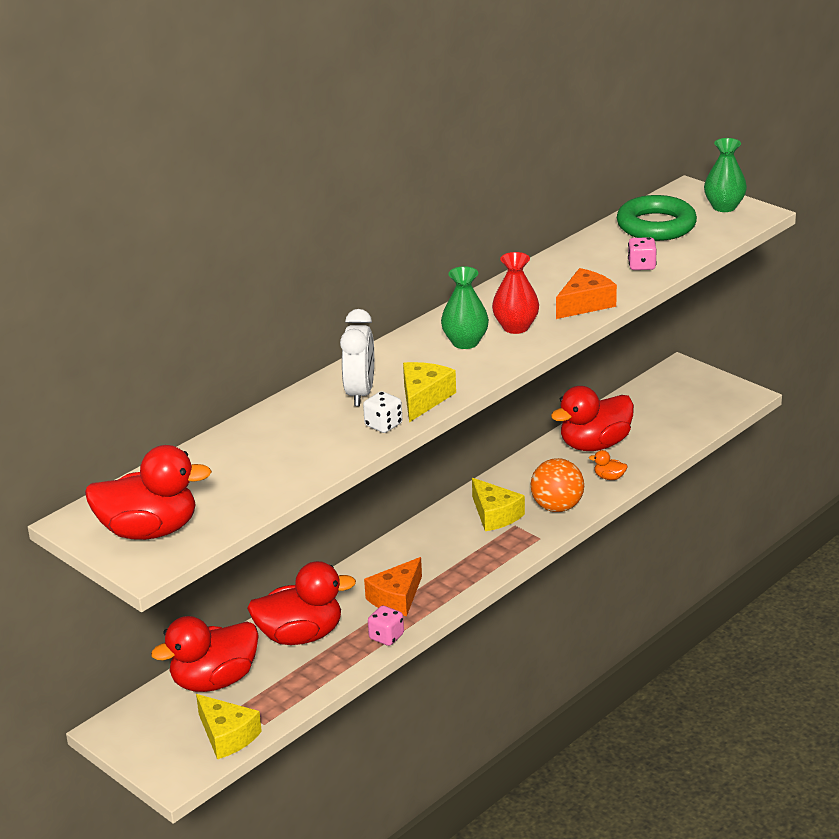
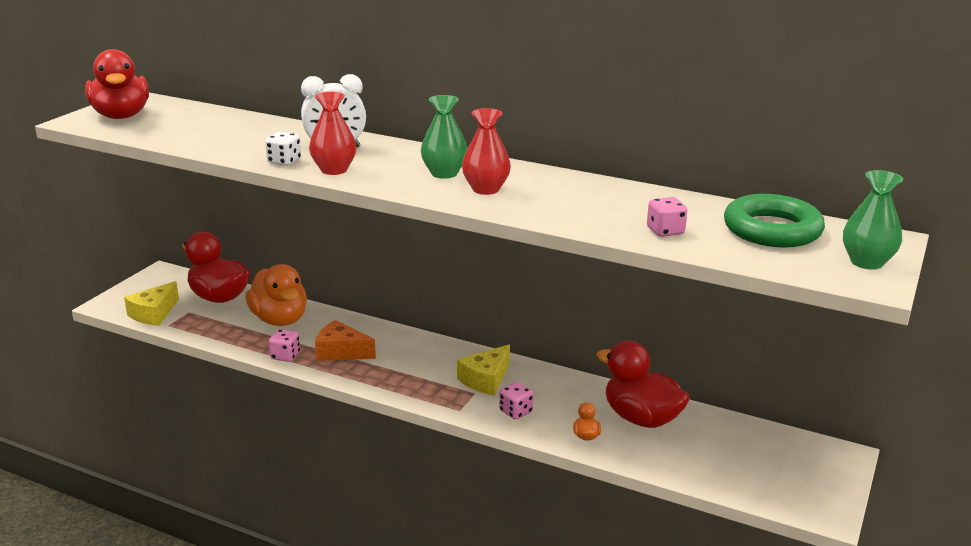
camera: 70 degrees right, 5 degrees down
red duck [247,561,356,645] -> orange duck [245,264,307,326]
yellow cheese [403,362,456,422] -> red vase [309,92,356,175]
orange ball [531,458,584,512] -> pink dice [499,382,534,420]
orange cheese [556,268,617,319] -> none

